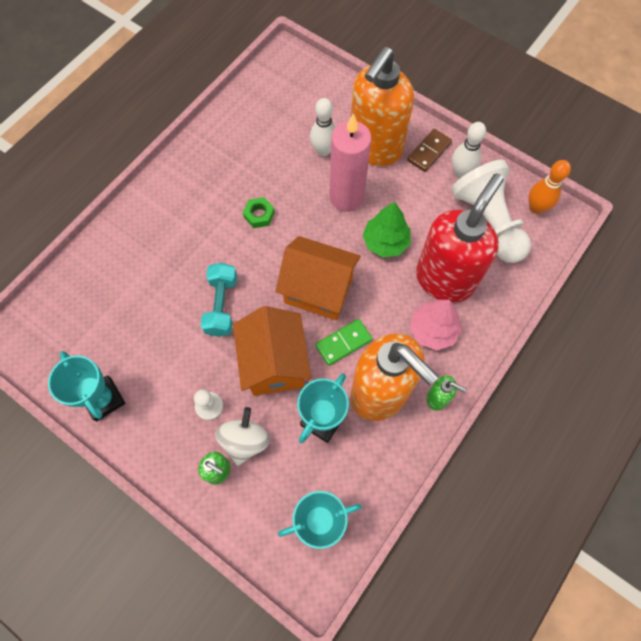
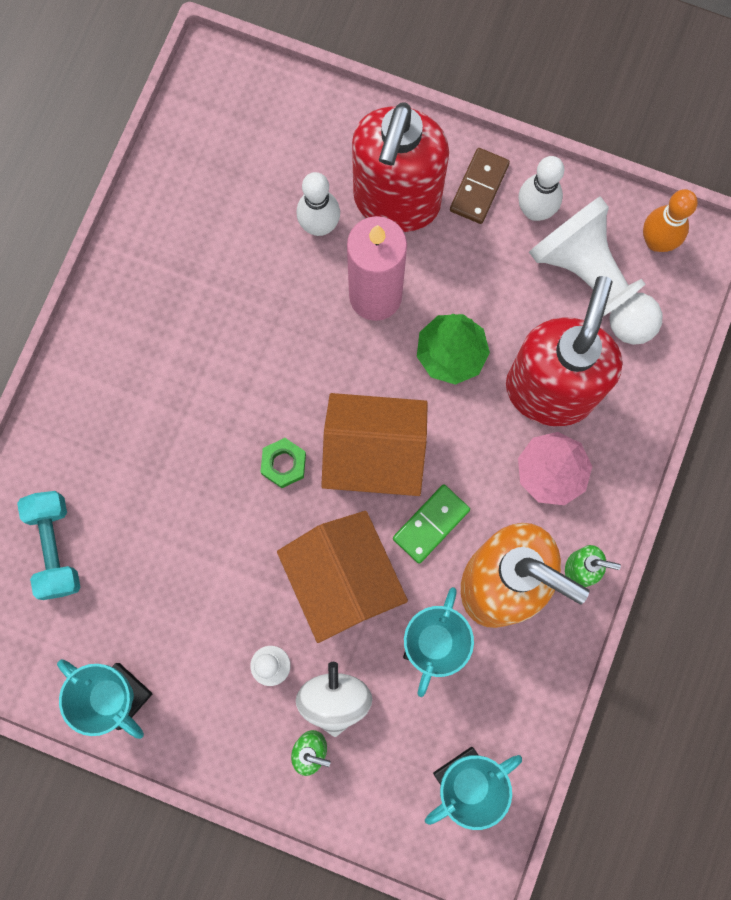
camera: 15 degrees left, 10 degrees up
turquoise dumbbell [201,263,237,337] -> turquoise dumbbell moved to [17,491,80,600]
green nut [243,197,275,228] -> green nut moved to [261,438,306,488]
orange soap dispenser [351,47,414,166] -> red soap dispenser [352,102,449,232]

